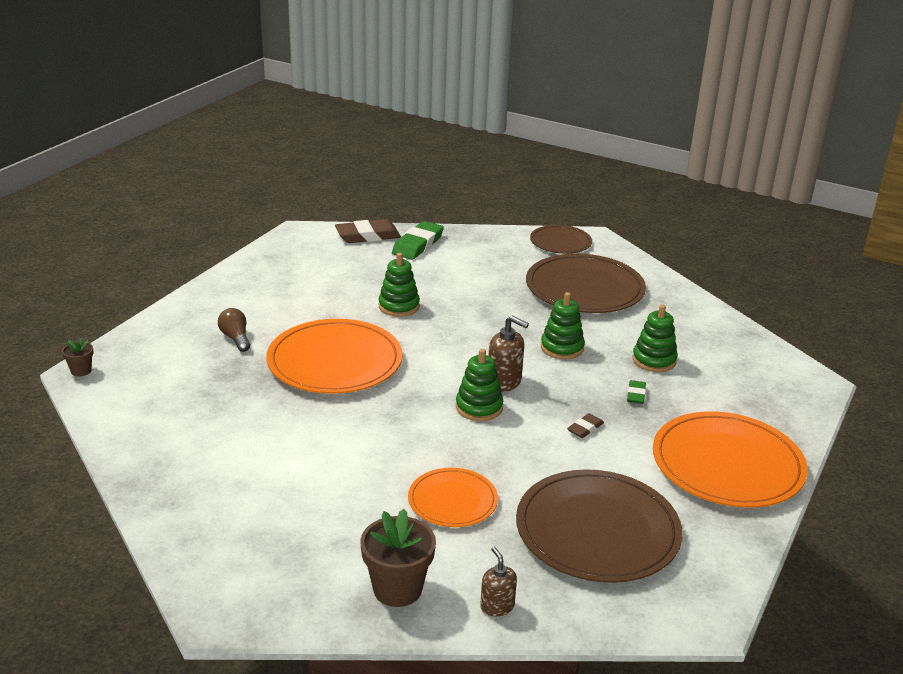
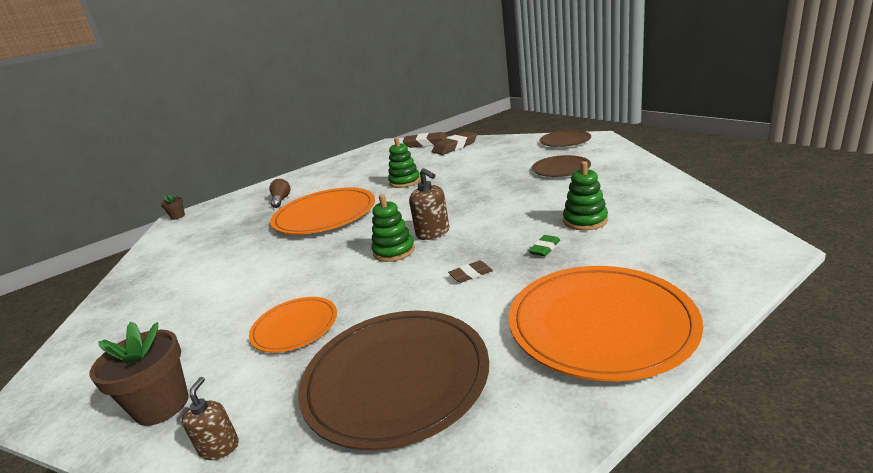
camera: 30 degrees right, 5 degrees down
green eraser [392,221,444,260] -> brown eraser [432,131,477,155]
brown plate [526,254,646,313] -> brown plate [532,155,591,177], size x0.56
green stacking toy [541,292,585,359] -> none

